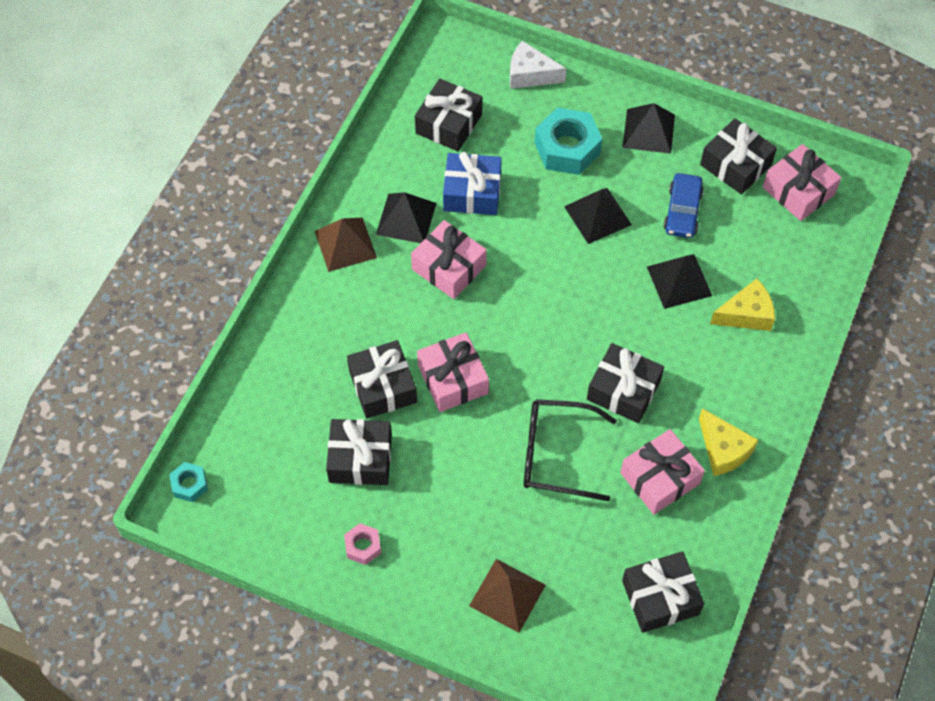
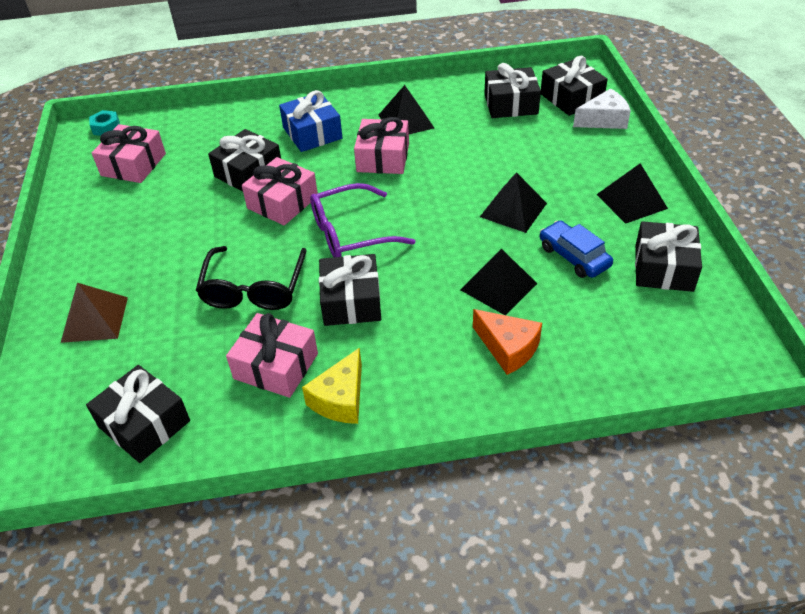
camera: 60 degrees right, 15 degrees down
brown pyramid [315,218,377,272] -> none
black gift [326,419,392,485] -> black gift moved to [541,56,608,116]
pink nut [344,523,381,565] -> none
blue gift [443,152,502,215] -> blue gift moved to [279,90,343,152]
white cheese [510,41,567,89] -> white cheese turned 90 degrees clockwise [573,88,631,129]
black glasses [524,399,617,501] -> black glasses turned 150 degrees counterclockwise [196,246,307,310]
turquoise nut [535,107,602,175] -> none
blue car [663,173,704,238] -> blue car turned 75 degrees clockwise [540,220,613,278]
yellow cheese [710,278,775,331] -> orange cheese [473,309,542,375]
pink gift [763,144,842,221] -> pink gift moved to [92,124,166,183]
none -> purple glasses [310,183,415,257]

